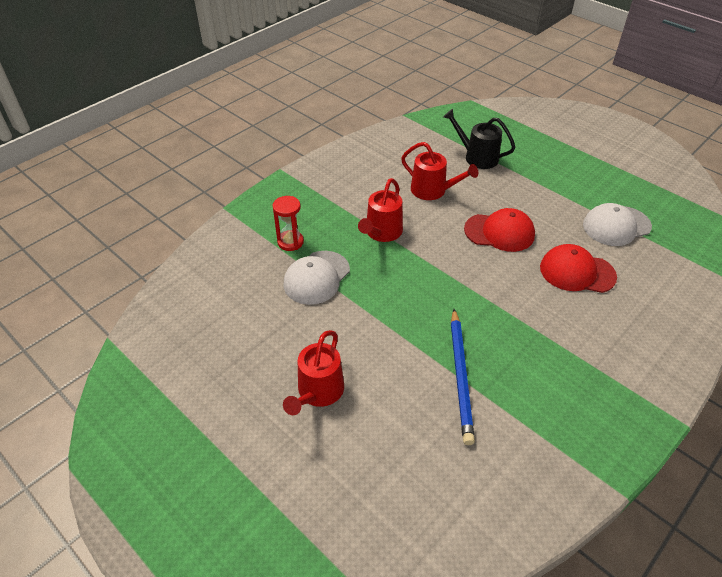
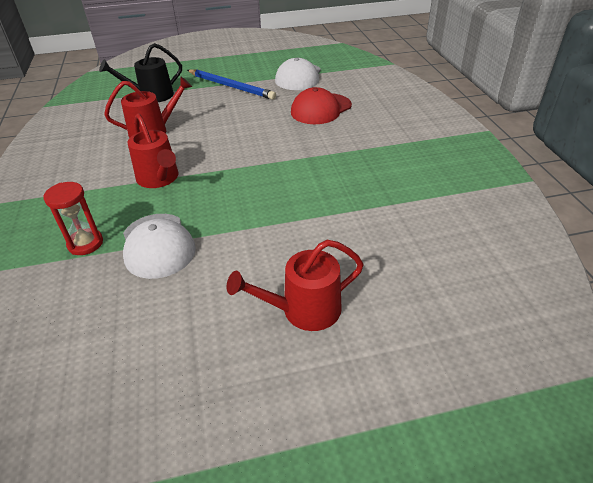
camera: 55 degrees left, 5 degrees down
red watering can [283,330,344,415] -> red watering can turned 105 degrees clockwise [227,240,364,331]
blue pencil [451,309,475,445] -> blue pencil moved to [187,69,276,100]
red cap [464,208,535,252] -> none

